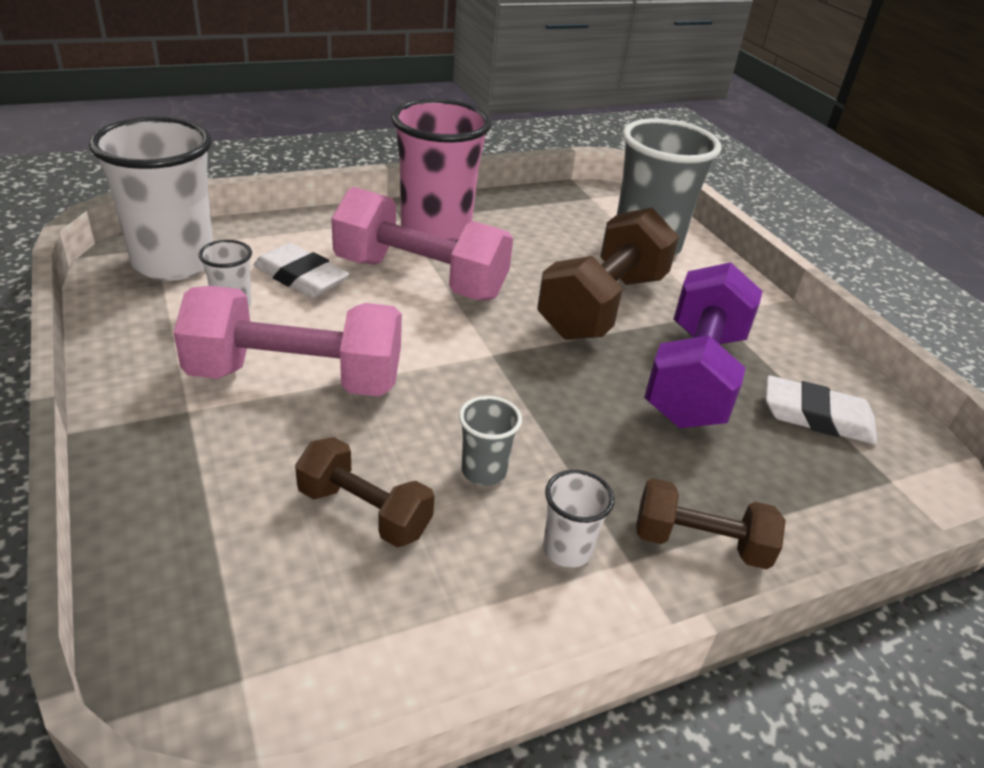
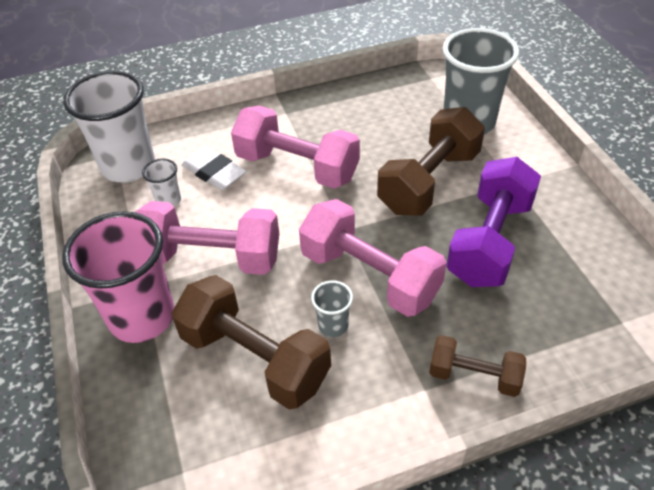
camera: 10 degrees right, 10 degrees up
brown dumbbell [295,437,435,547] -> brown dumbbell [172,275,331,410], size x1.78
pink cup [391,99,492,242] -> pink cup moved to [62,211,174,343]
white cup [543,470,615,568] -> none
white eraser [766,375,877,445] -> none
none -> pink dumbbell [299,199,447,317]

